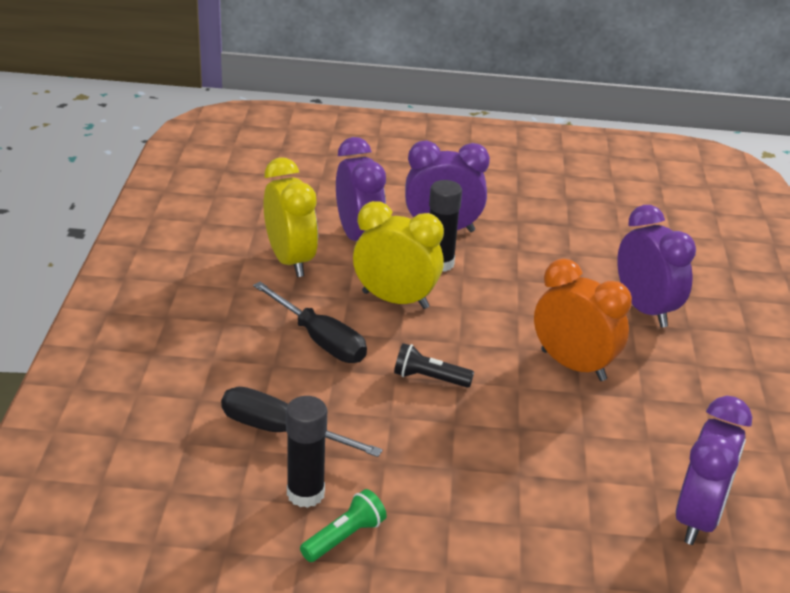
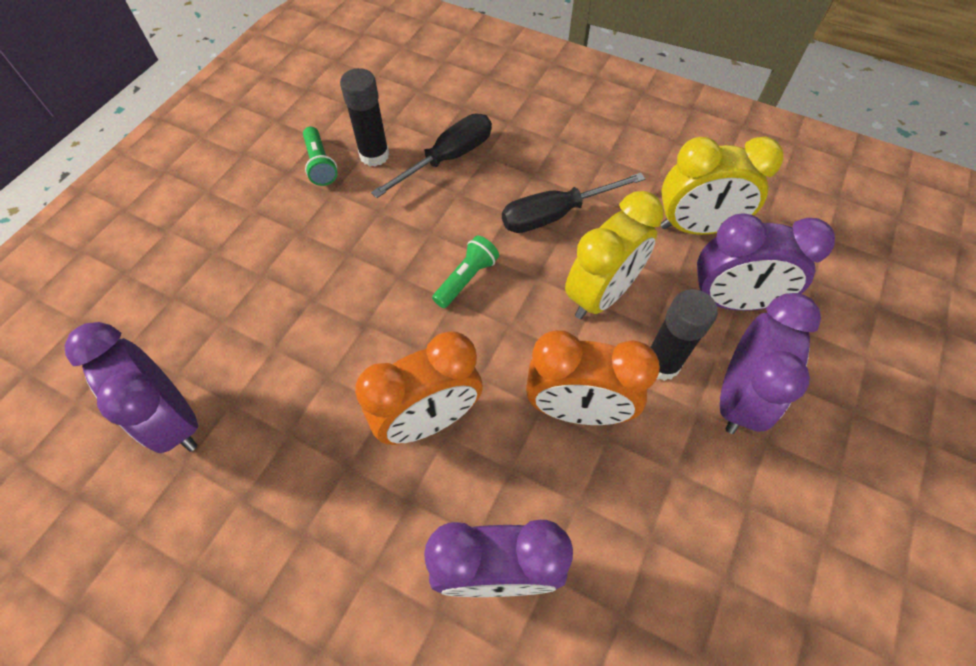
camera: 115 degrees right, 25 degrees up
black flashlight [394,343,474,388] -> green flashlight [432,236,499,308]
none -> orange clock [526,330,660,425]

